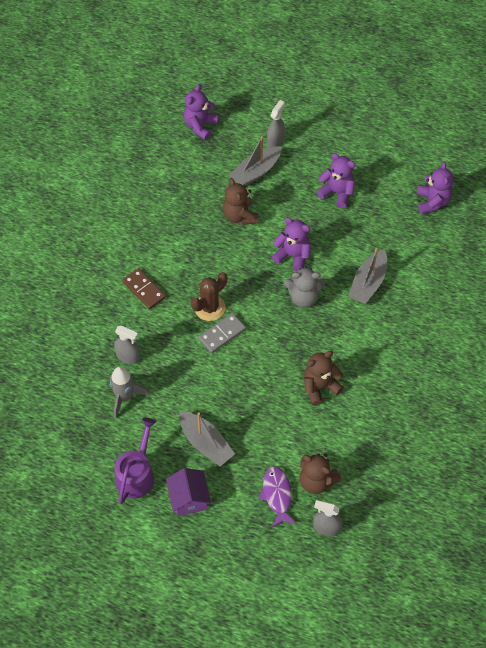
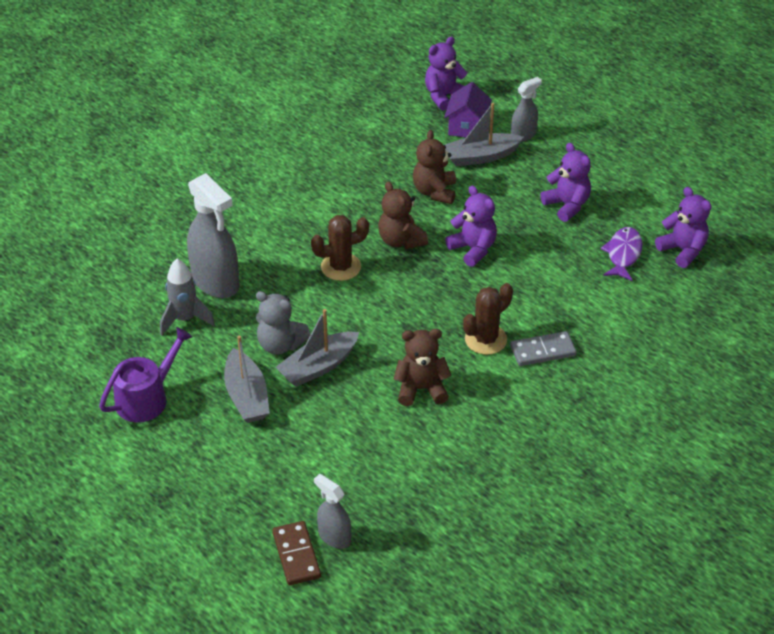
camera: 25 degrees right, 15 degrees down
grey spray bottle [114,326,140,364] -> grey spray bottle [187,173,239,298], size x1.85
brown domino [122,268,166,309] -> brown domino moved to [272,521,321,585]
purple house [166,468,211,516] -> purple house moved to [444,82,492,137]
grey domino [198,313,246,353] -> grey domino moved to [510,331,577,366]
purple fish [259,466,296,527] -> purple fish moved to [601,227,643,281]
grey teddy bear [284,266,325,308] -> grey teddy bear moved to [256,291,311,355]
brown teddy bear [299,453,341,494] -> brown teddy bear moved to [378,181,428,249]
grey boat [348,248,387,304] -> grey boat moved to [276,309,359,387]
purple teddy bear [417,161,454,214] -> purple teddy bear turned 60 degrees counterclockwise [655,187,711,268]
none -> brown cactus [463,283,513,355]

